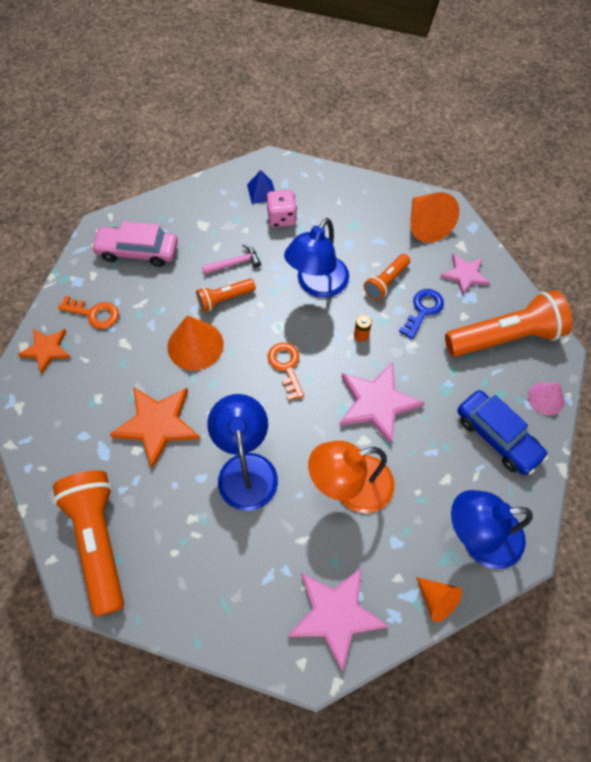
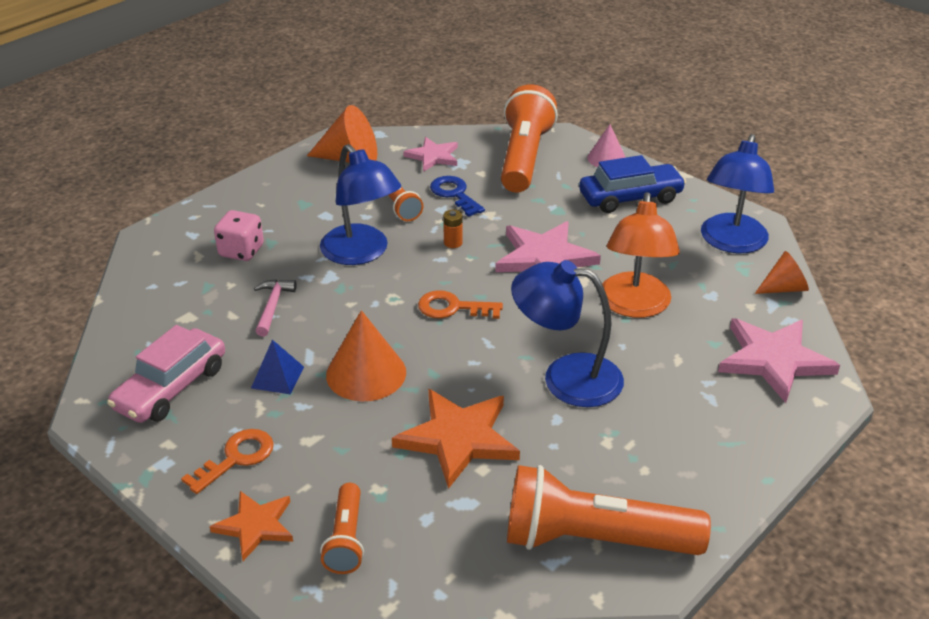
camera: 65 degrees left, 25 degrees down
orange flashlight [196,278,256,312] -> orange flashlight moved to [320,483,364,574]
blue pyramid [247,170,275,204] -> blue pyramid moved to [251,340,304,394]

